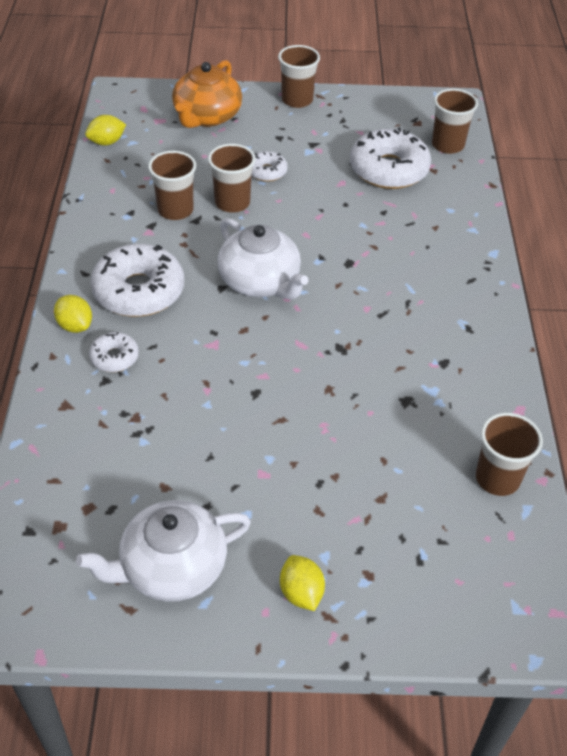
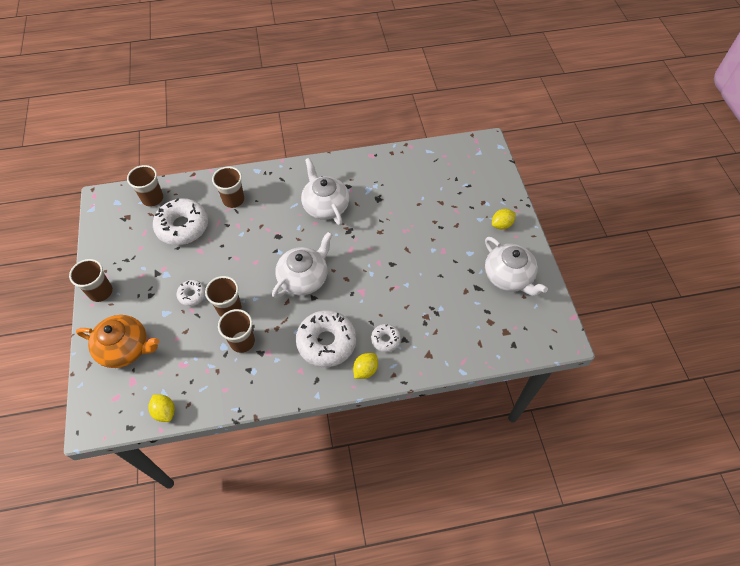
camera: 100 degrees left, 10 degrees up
brown cup [476,413,543,496] -> brown cup moved to [212,167,245,208]
none -> white teapot [301,158,350,225]

